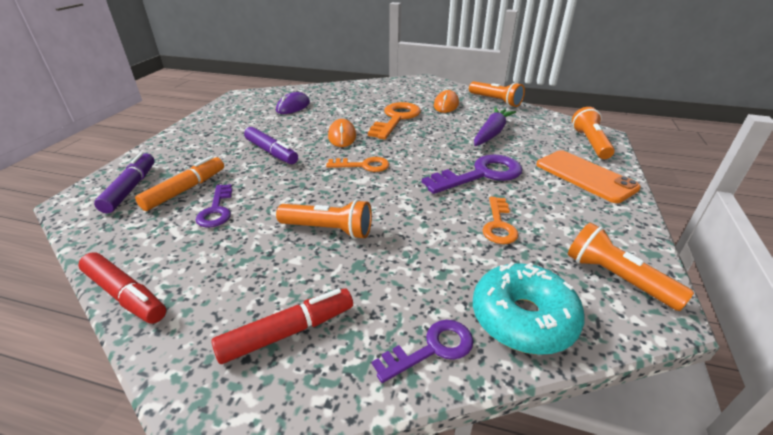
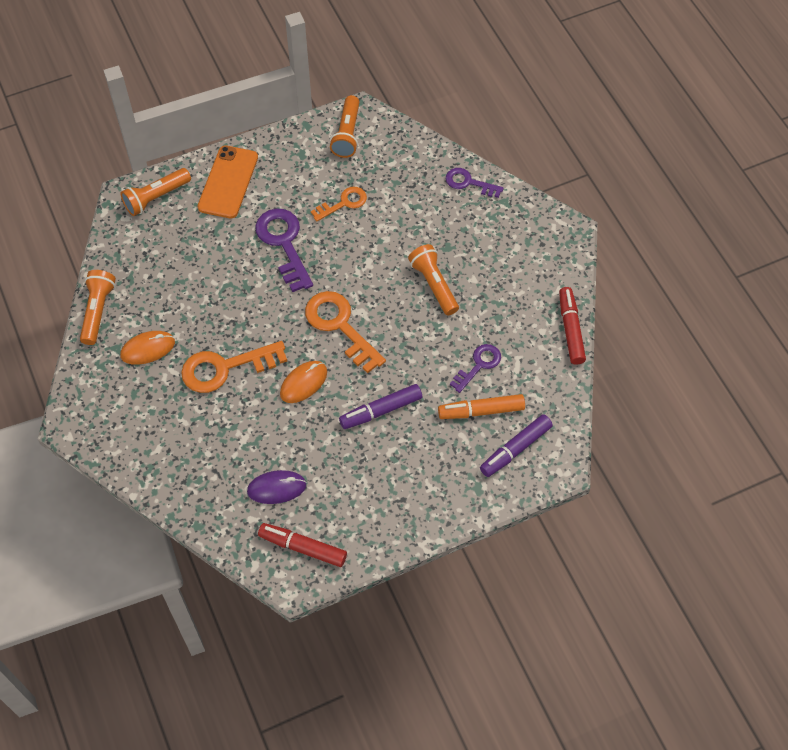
camera: 130 degrees left, 25 degrees up
red marker [212,288,353,364] -> red marker moved to [258,523,347,567]
purple marker [244,127,298,164] -> purple marker turned 120 degrees counterclockwise [339,384,422,429]
orange key [326,157,389,172] -> orange key [305,291,386,373], size x1.67
purple key [422,155,522,194] -> purple key turned 45 degrees clockwise [255,209,313,292]
turquoise donut [473,262,585,355] -> none
purple carrot [474,107,516,146] -> none

